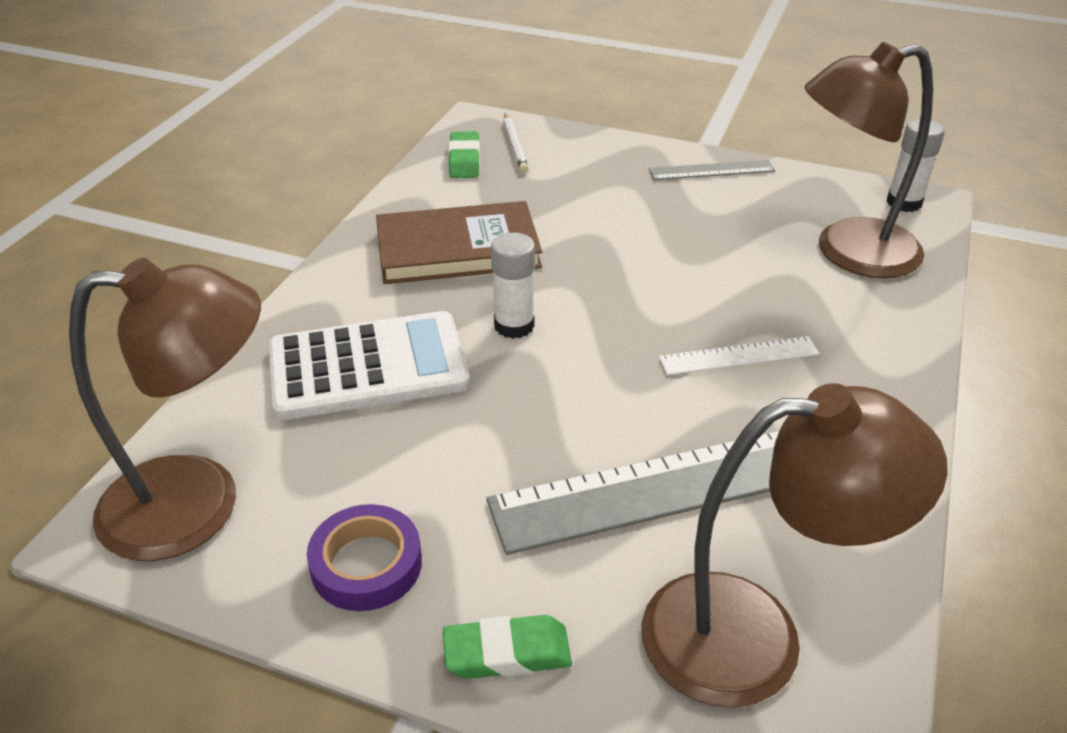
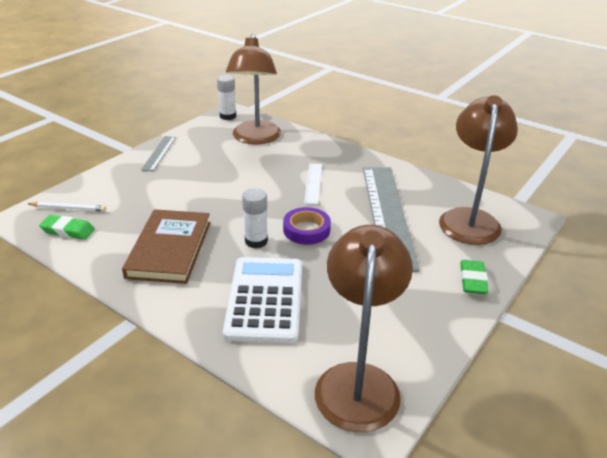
camera: 75 degrees left, 5 degrees down
purple tape [307,504,422,611] -> purple tape moved to [283,207,331,244]

